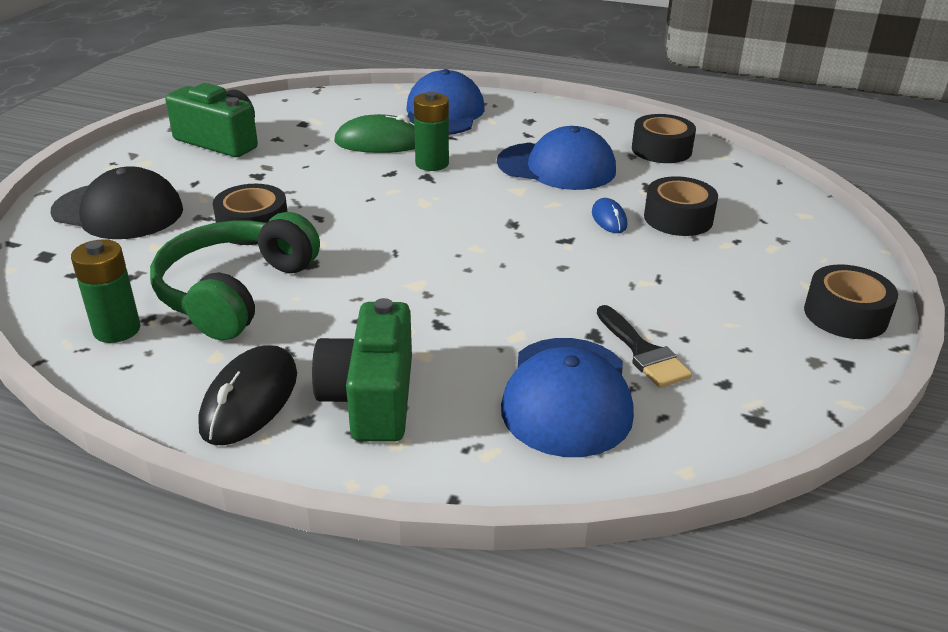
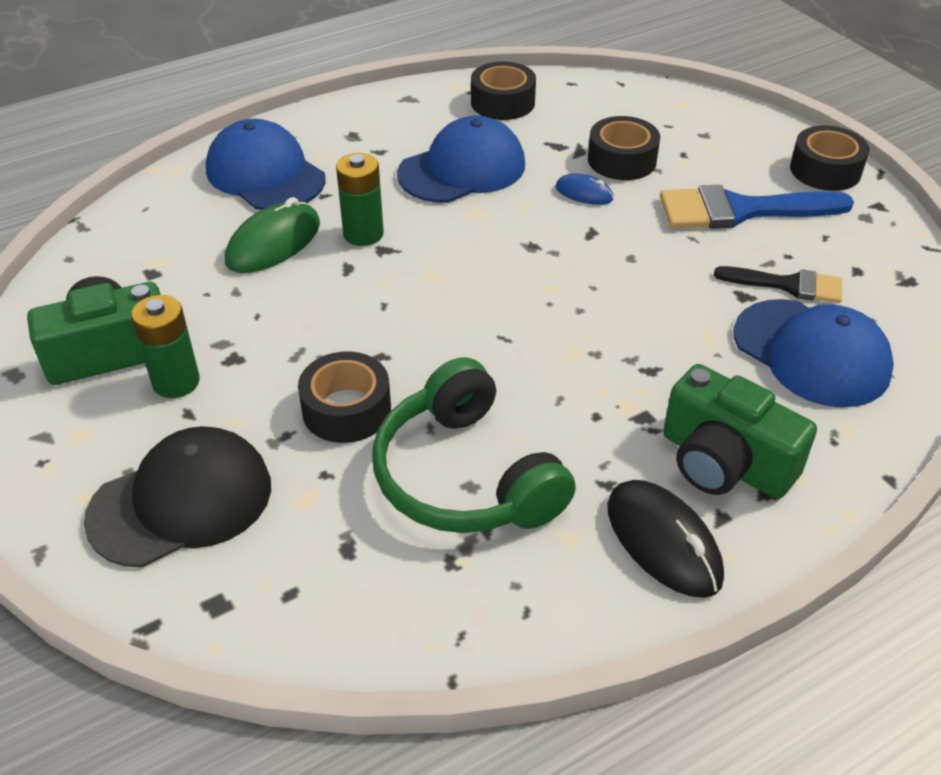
camera: 50 degrees left, 10 degrees up
green battery [71,239,141,343] -> green battery moved to [131,295,200,398]
none -> blue brush [660,185,854,229]

